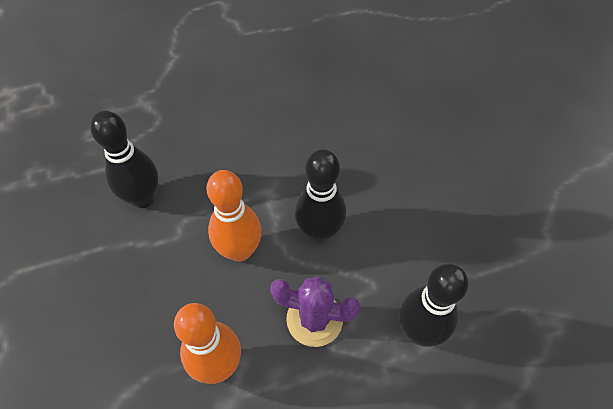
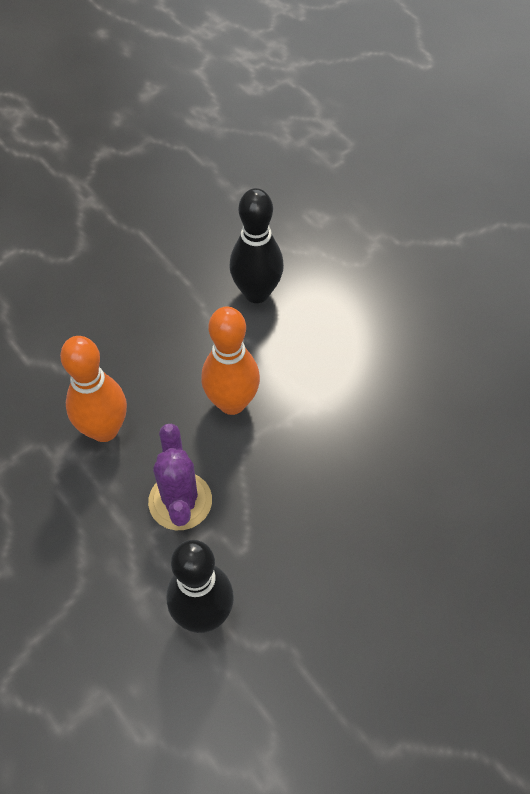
camera: 70 degrees right, 0 degrees up
black bowling pin [295,149,346,243] -> none

